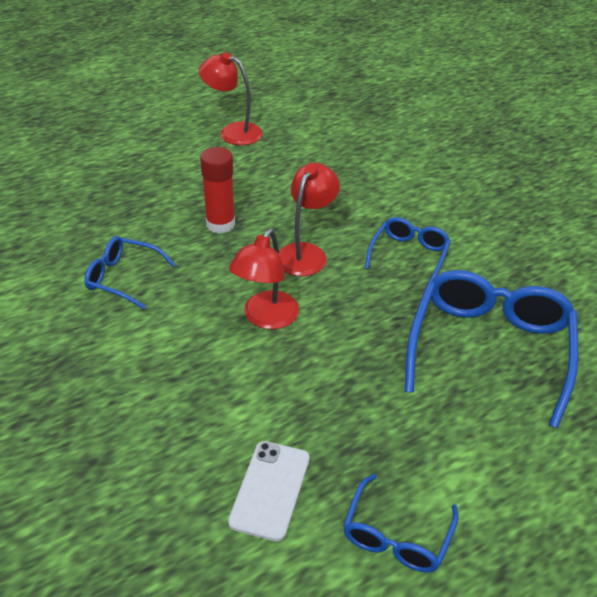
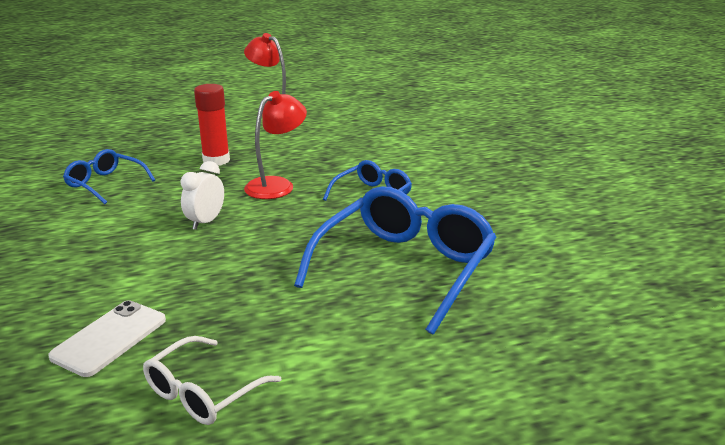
camera: 15 degrees right, 15 degrees down
red lamp [229,229,299,329] -> white clock [181,161,224,230]
blue glasses [343,474,459,573] -> white glasses [143,336,281,425]

